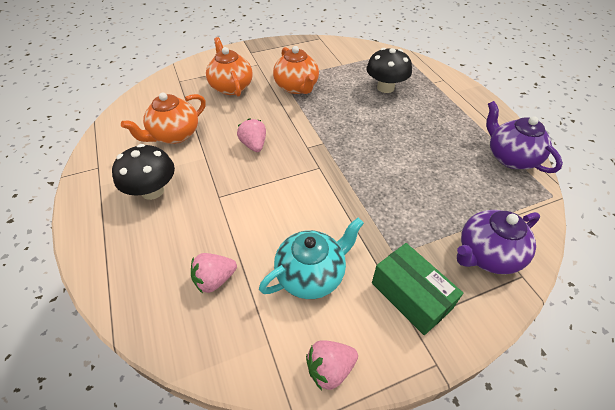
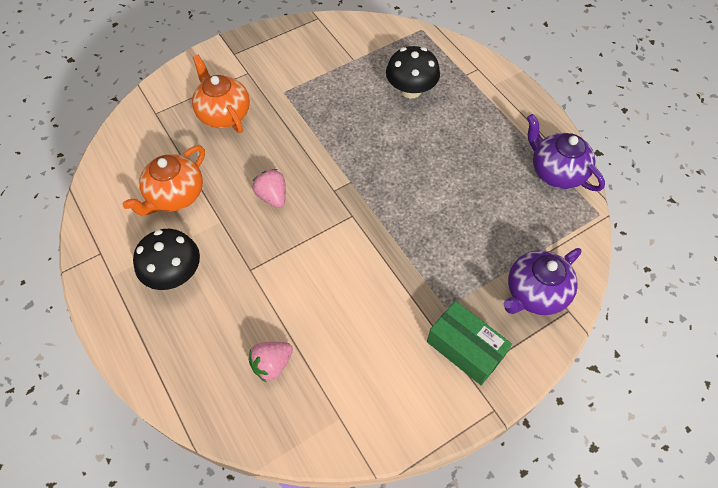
camera: 10 degrees left, 10 degrees up
turquoise teapot [259,218,364,299] -> none
orange teapot [273,46,319,94] -> none
pink strawberry [306,341,358,390] -> none

